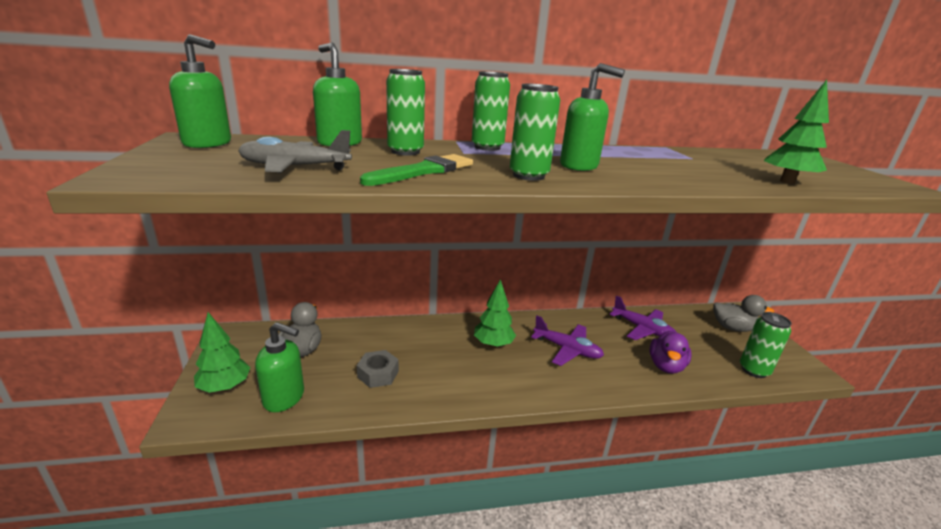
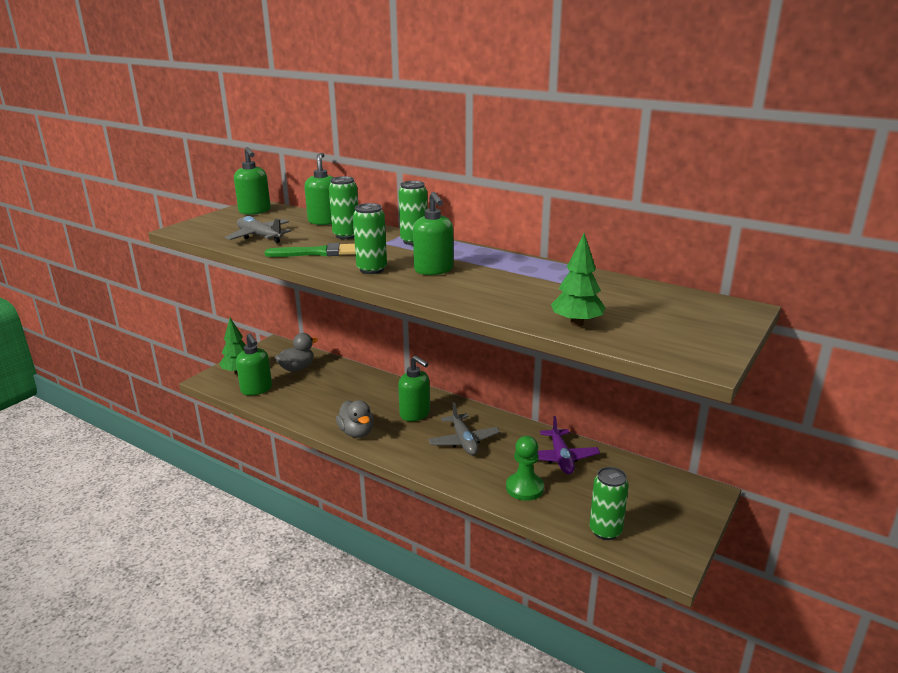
camera: 45 degrees right, 0 degrees up
grey nut [357,350,399,388] -> none
green tree [474,279,516,348] -> green soap dispenser [398,355,430,421]
purple plane [531,315,604,366] -> grey plane [428,402,500,455]
purple duck [650,330,692,374] -> green pawn [506,436,544,501]
grey duck [713,295,774,332] -> grey duck moved to [336,400,374,438]

